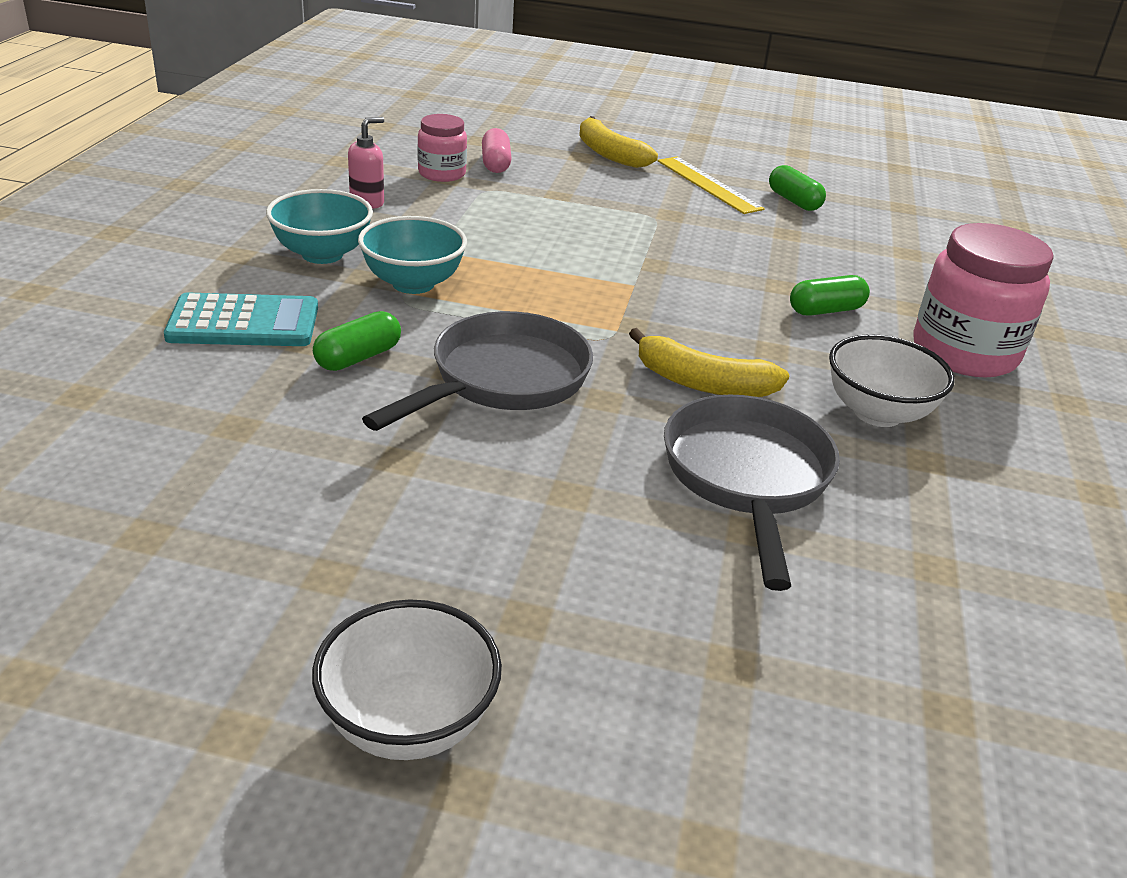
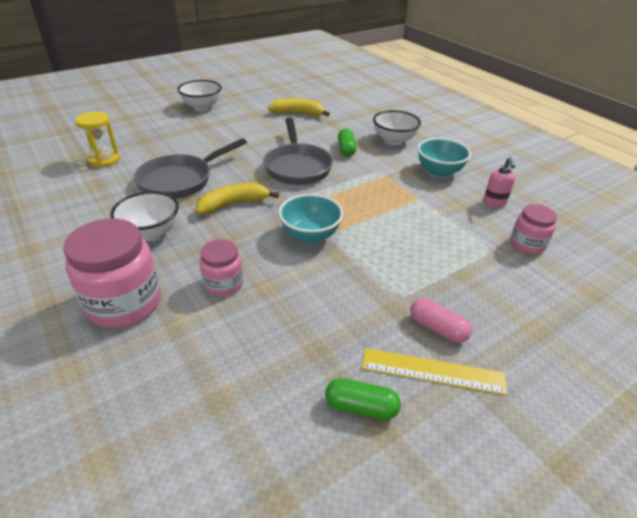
camera: 135 degrees right, 5 degrees up
turquoise calculator [164,292,318,346] -> white bowl [373,110,421,145]
turquoise bowl [358,216,467,294] -> turquoise bowl moved to [278,194,343,243]
pink capsule [482,128,512,173] -> pink capsule moved to [410,298,472,343]
yellow banana [579,116,658,168] -> yellow banana moved to [268,98,330,117]
grey pan [664,394,840,591] -> grey pan turned 90 degrees clockwise [134,138,247,199]
green capsule [790,275,870,316] -> pink jar [200,239,243,296]
none -> yellow hourglass [75,111,120,168]

